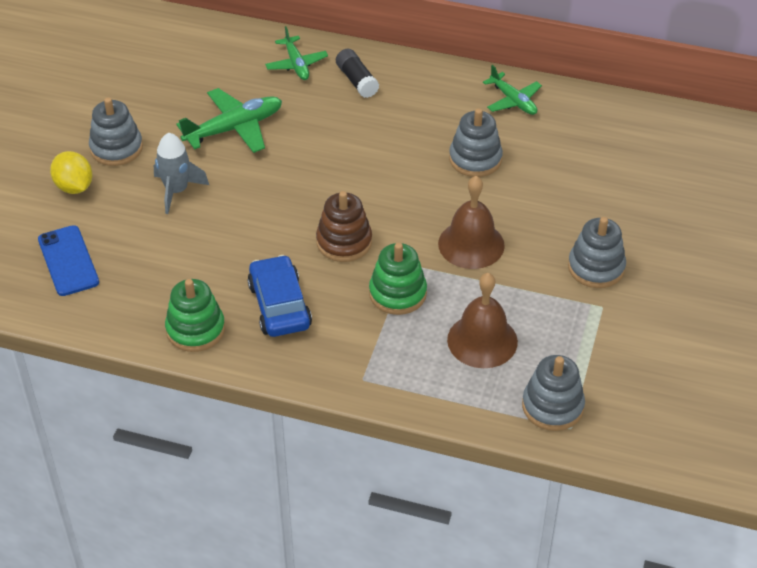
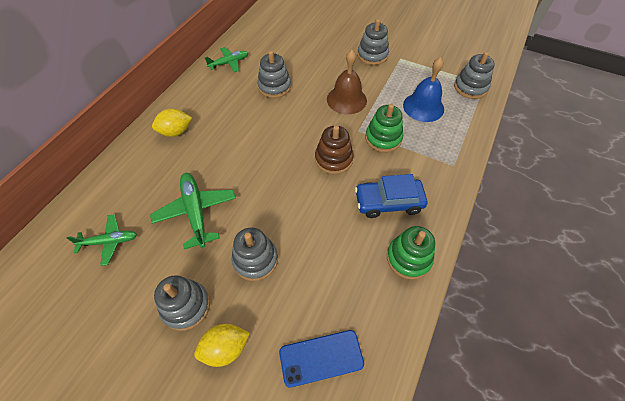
camera: 80 degrees left, 10 degrees up
grey rocket [154,133,209,214] -> grey stacking toy [232,228,278,281]
green plane [265,26,328,80] -> green plane moved to [67,214,137,266]
black glue stick [336,49,379,98] -> yellow lemon [152,109,192,137]
brown bell [447,273,518,368] -> blue bell [403,57,444,122]

